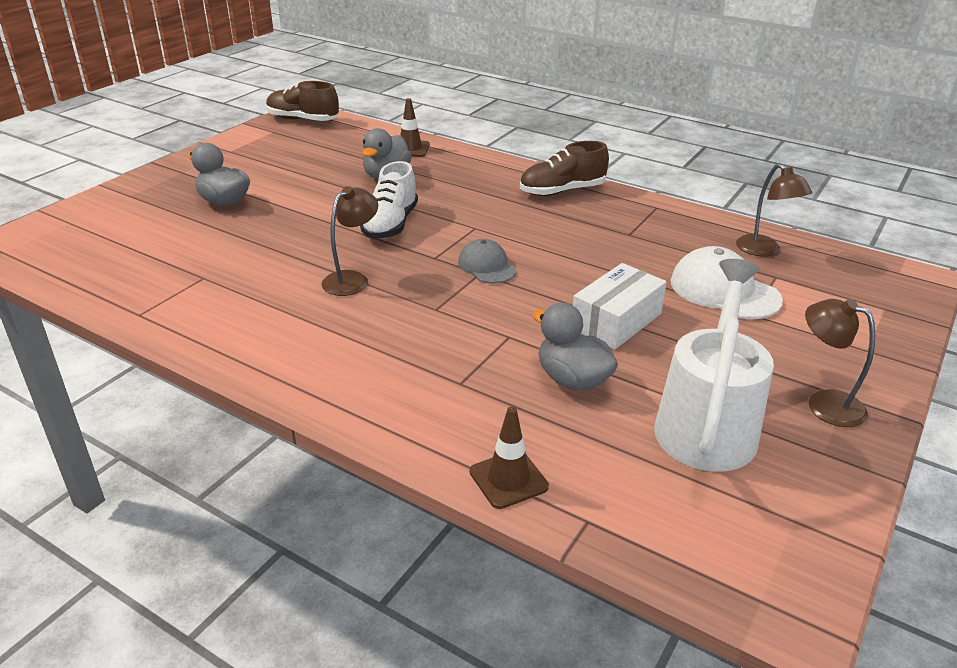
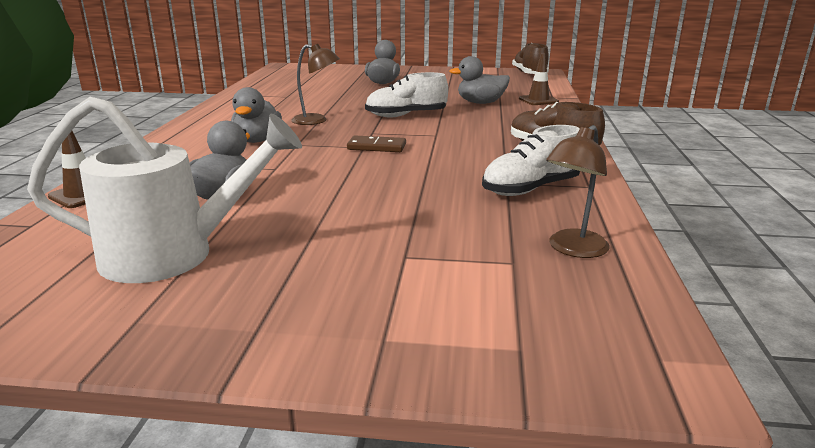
camera: 65 degrees right, 10 degrees down
grey cap [458,239,517,283] -> brown domino [347,135,406,152]
white box [573,263,667,349] -> none
white cap [671,246,783,319] -> none
brown lamp [805,299,875,427] -> none
none -> grey duck [231,87,282,143]
none -> white shoe [482,125,580,196]

